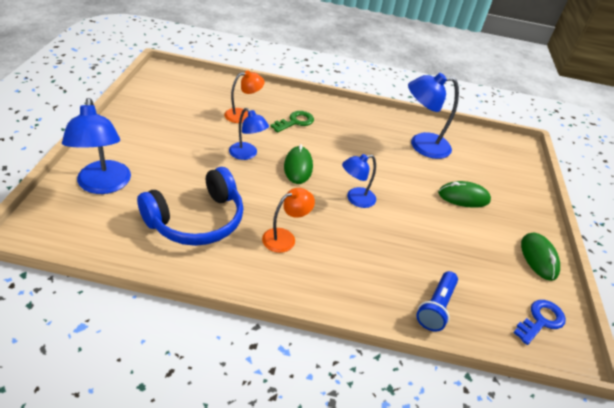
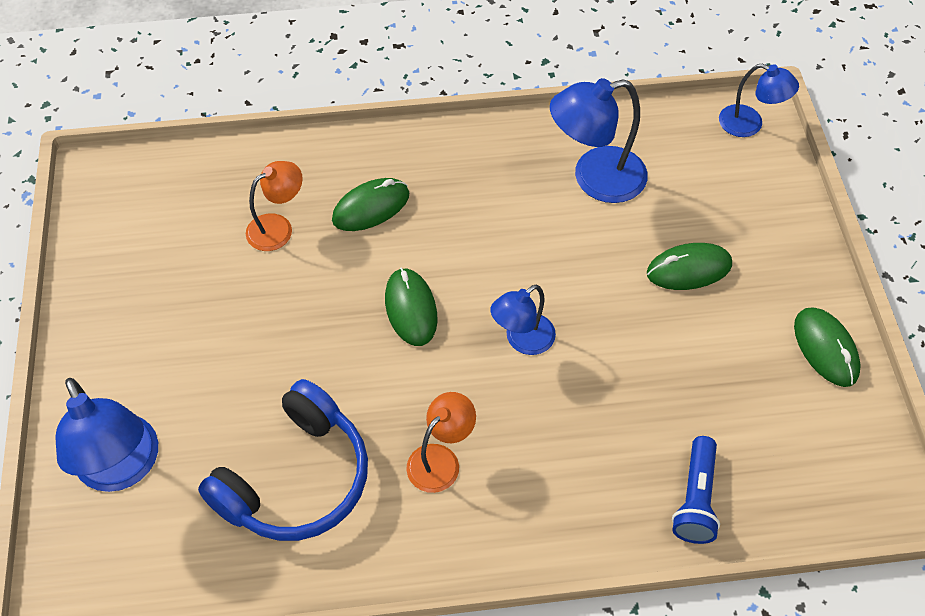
camera: 10 degrees left, 15 degrees up
blue lamp [229,108,269,160] -> blue lamp moved to [719,64,799,137]
green key [270,111,314,133] -> green mouse [332,178,409,231]
blue key [513,300,566,345] -> none

